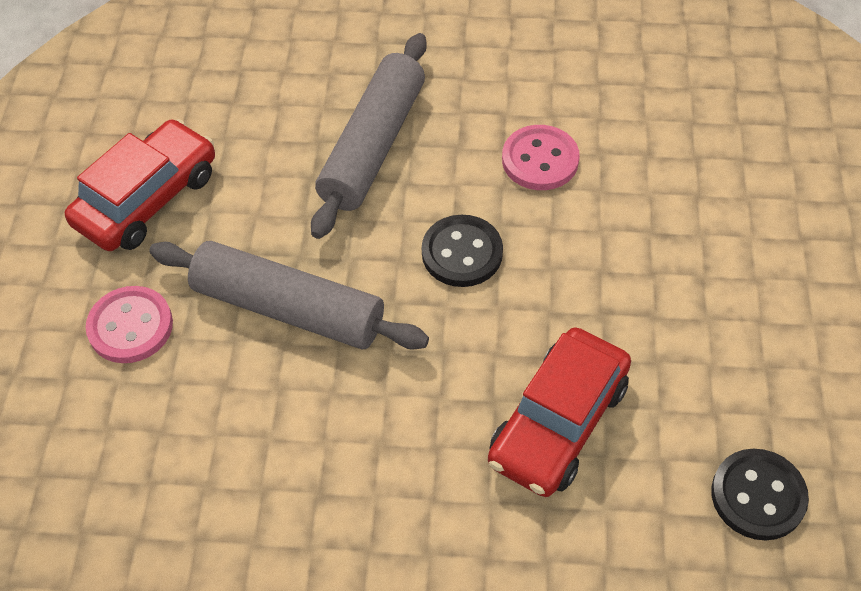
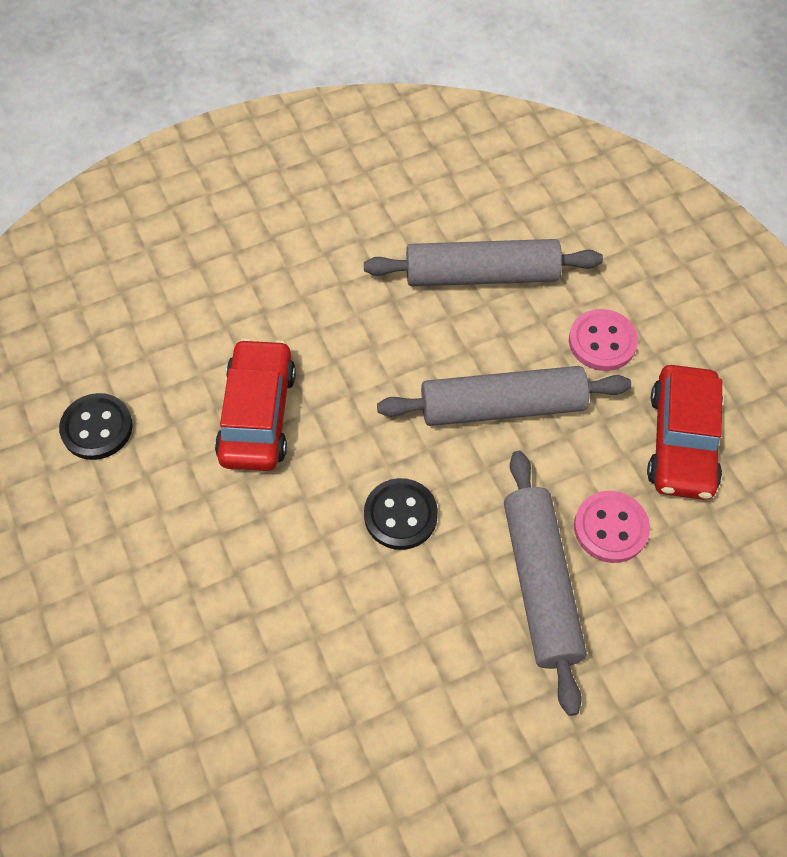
camera: 150 degrees right, 5 degrees up
pink button [502,125,580,190] -> pink button moved to [574,491,650,563]
none -> grey rolling pin [364,239,603,286]

